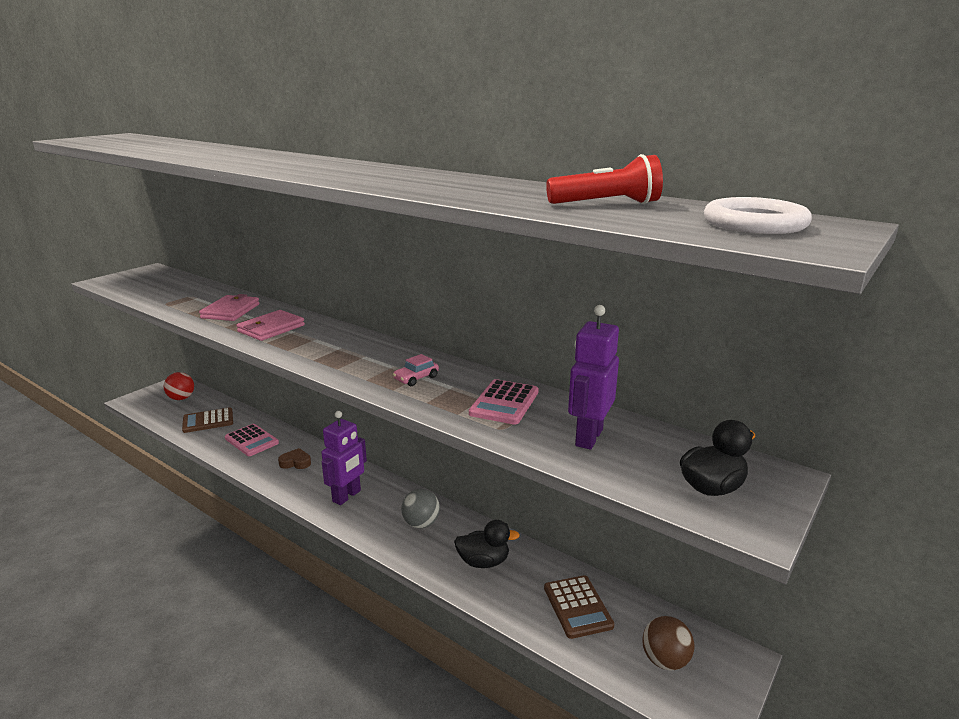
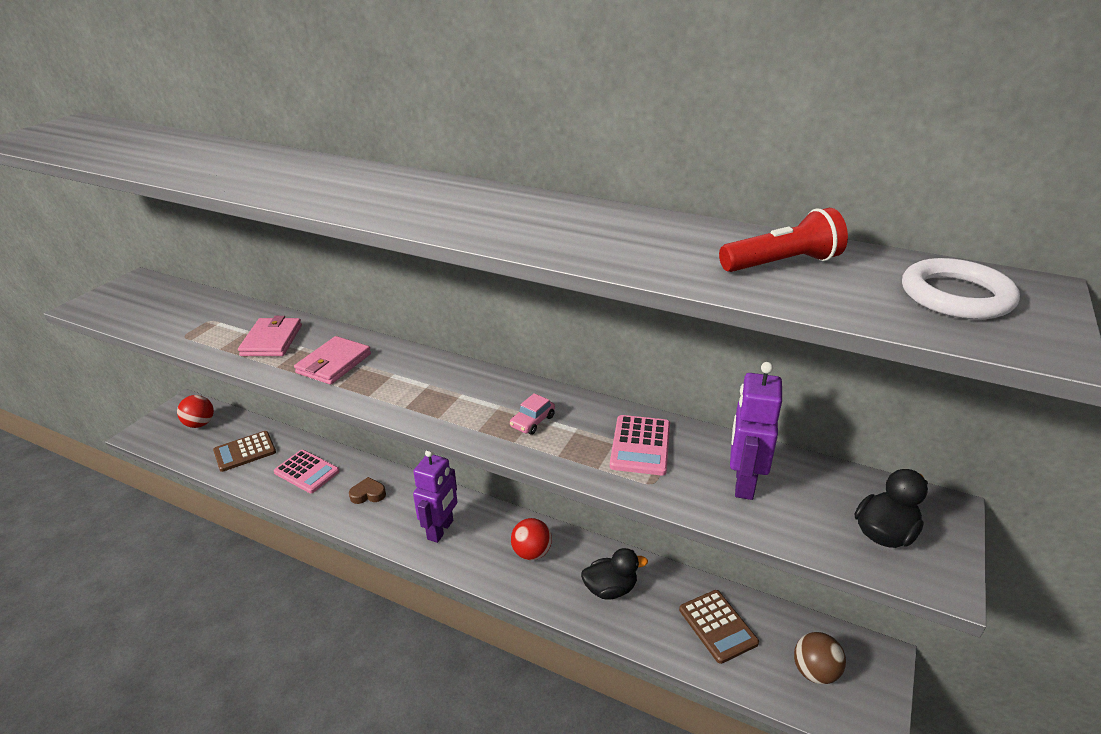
camera: 10 degrees left, 10 degrees up
grey ball [401,489,440,528] -> red ball [511,518,552,560]

